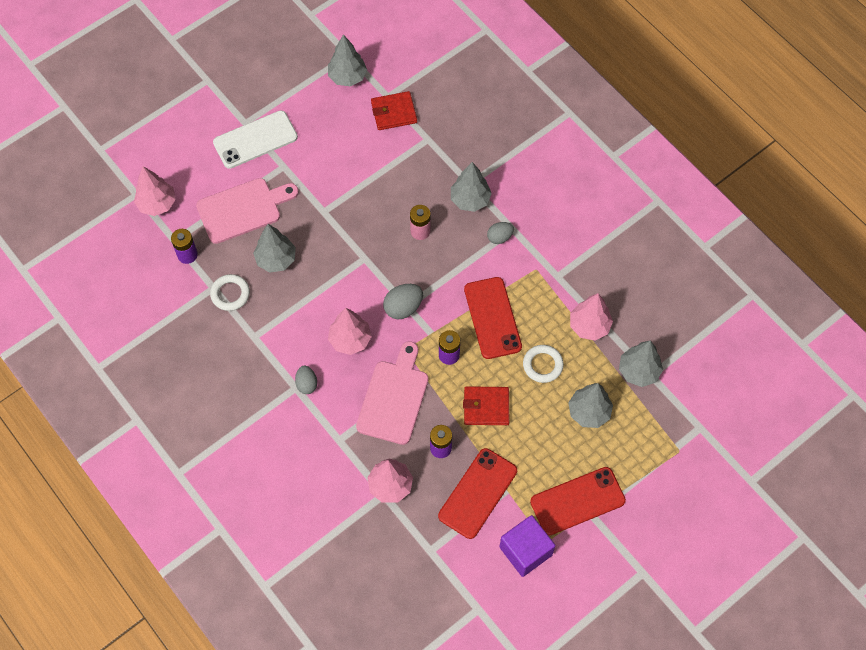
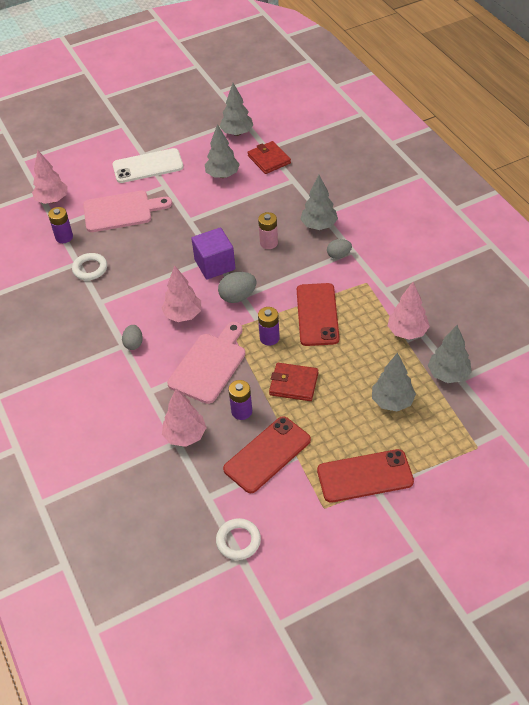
camera: 15 degrees right, 15 degrees down
grey tree [253,224,296,272] -> grey tree moved to [205,124,240,178]
red wallet [371,91,417,130] -> red wallet turned 60 degrees clockwise [248,141,291,174]
purple cube [499,515,555,577] -> purple cube moved to [191,227,235,280]
white ring [523,345,564,383] -> white ring moved to [216,518,261,560]

